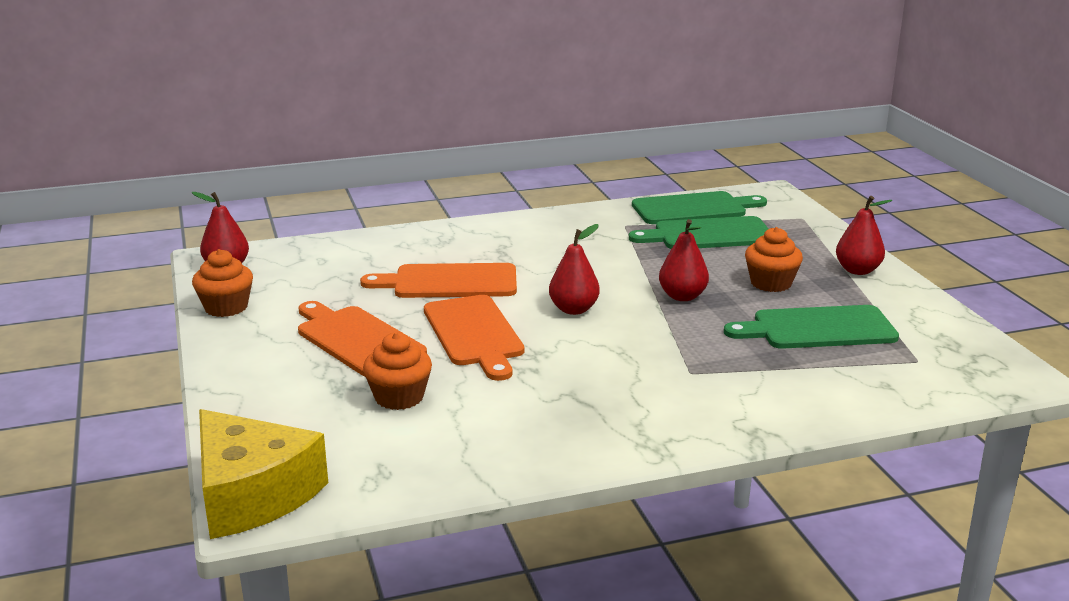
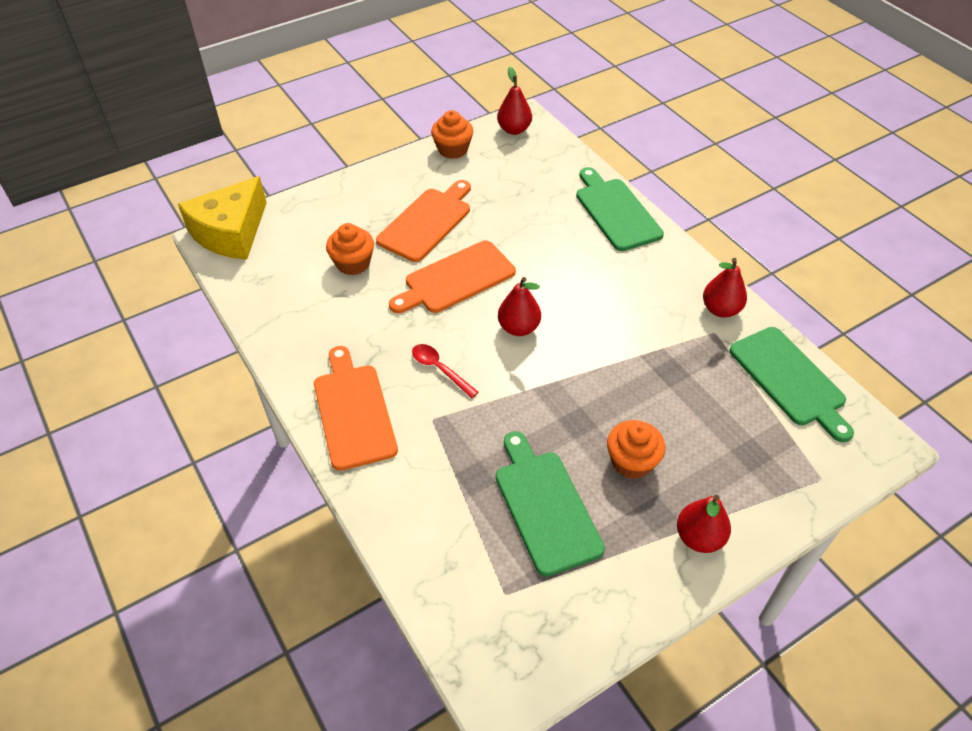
camera: 75 degrees right, 25 degrees up
orange cutting board [360,263,517,298] -> orange cutting board moved to [314,346,398,471]
green cutting board [629,216,768,249] -> green cutting board moved to [576,167,664,251]
red pear [659,219,709,301] -> red pear moved to [703,258,747,318]
none -> red spoon [412,344,479,398]

